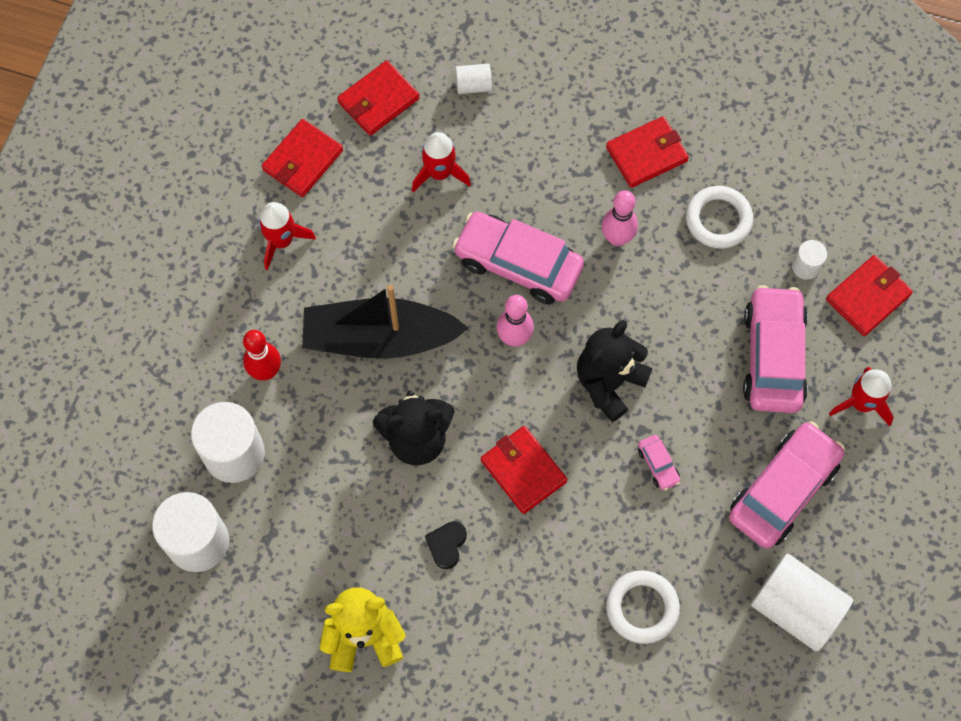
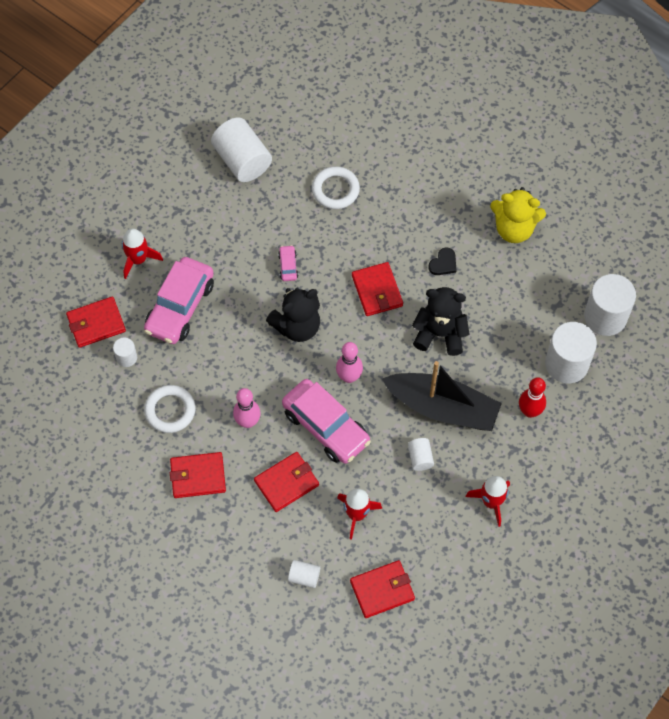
camera: 160 degrees left, 5 degrees down
red wallet [262,119,343,197] -> red wallet moved to [254,452,319,512]
pink car [729,421,845,548] -> none
none -> white cylinder [408,438,434,471]

